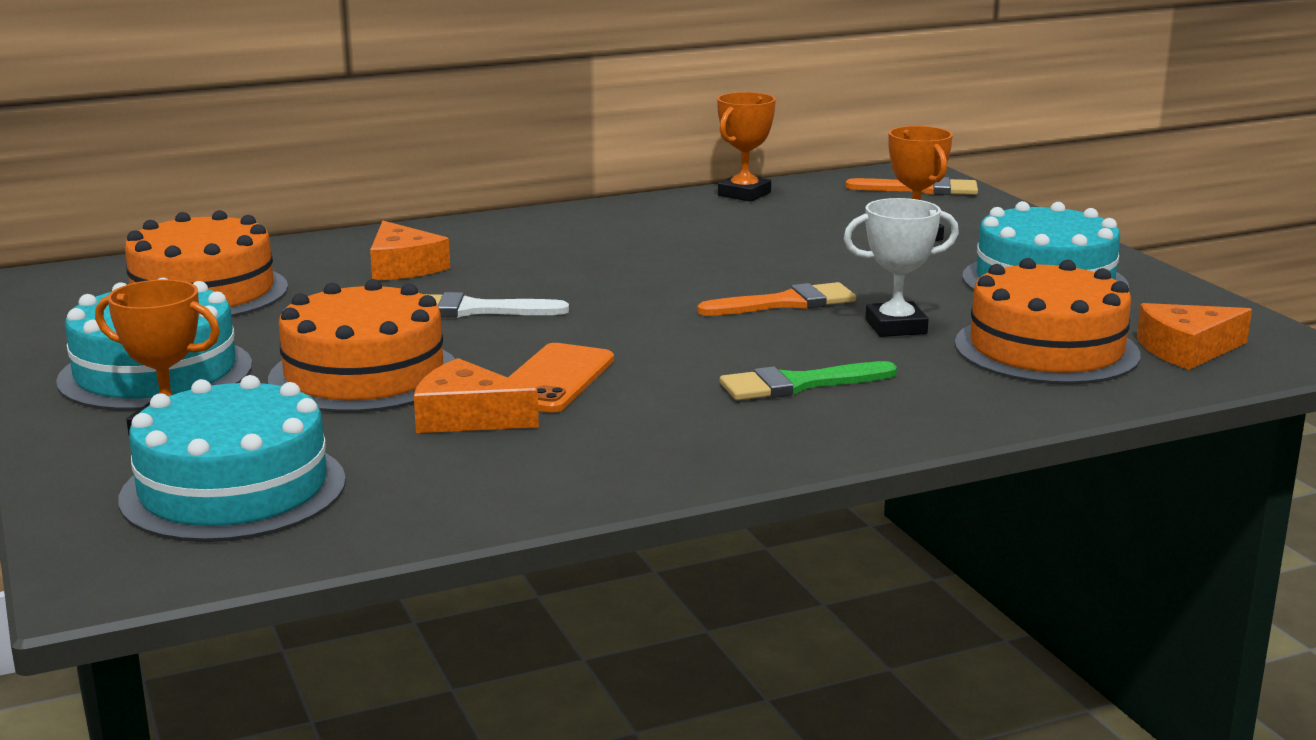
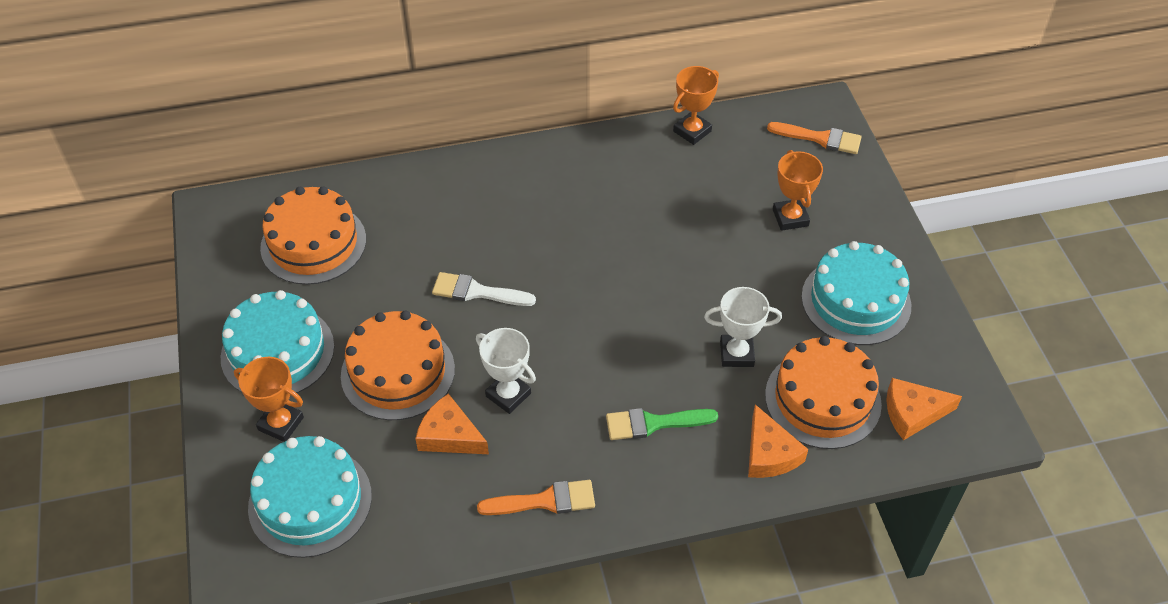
camera: 10 degrees right, 30 degrees up
orange cheese [370,221,450,280] -> orange cheese moved to [748,404,808,478]
orange phone [508,343,614,413] -> white trophy [476,328,536,414]
orange brush [697,282,856,316] -> orange brush moved to [477,480,595,515]

